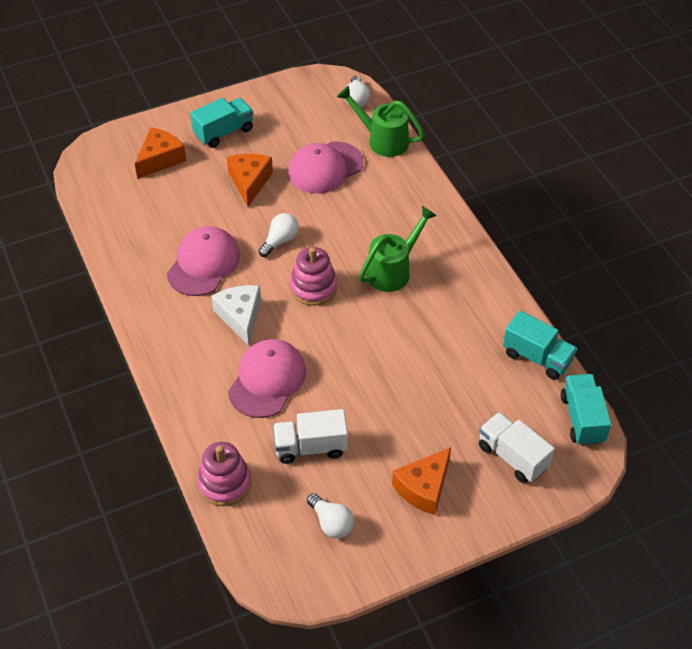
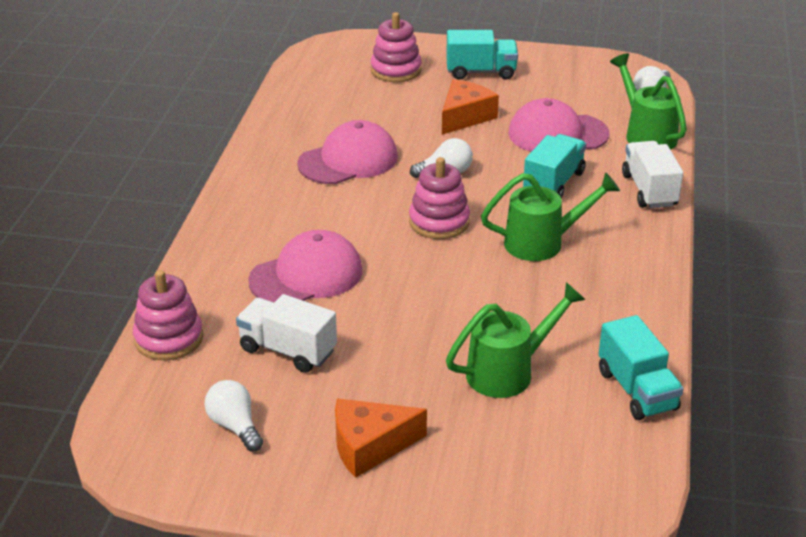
camera: 35 degrees right, 15 degrees down
orange cheese [135,127,186,179] -> pink stacking toy [370,12,422,82]
white cheese [211,285,261,346] -> none
white light bulb [307,493,354,538] -> white light bulb turned 150 degrees clockwise [204,380,263,451]
white truck [479,412,555,483] -> white truck moved to [622,141,683,208]
turquoise truck [561,374,611,446] -> turquoise truck moved to [523,134,586,198]
none -> green watering can [446,282,586,398]

